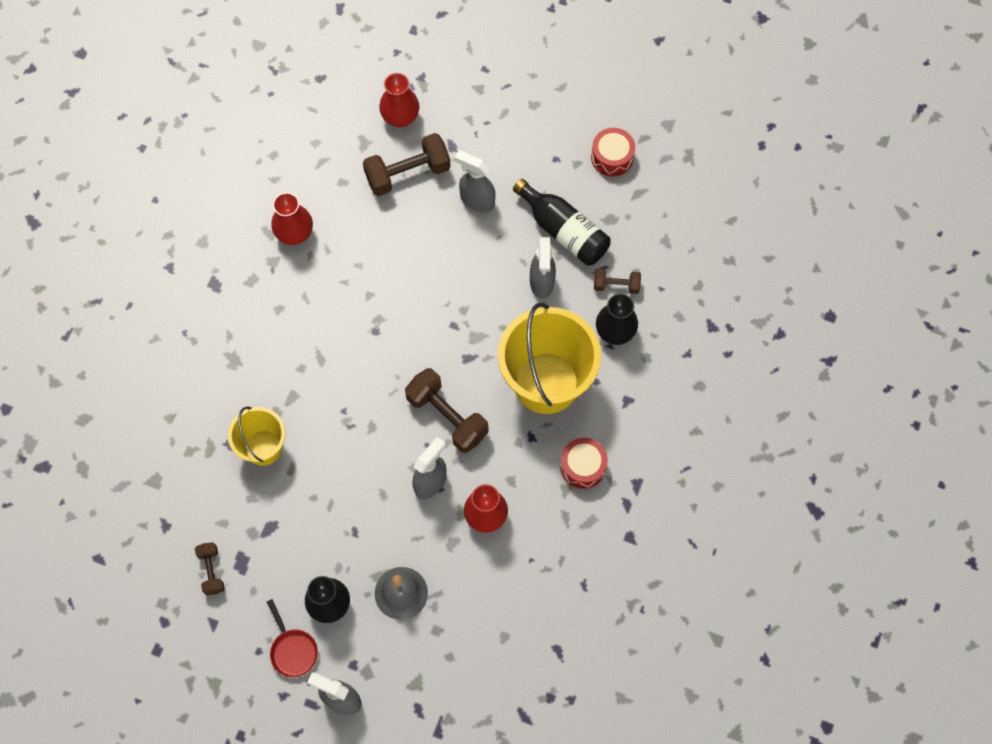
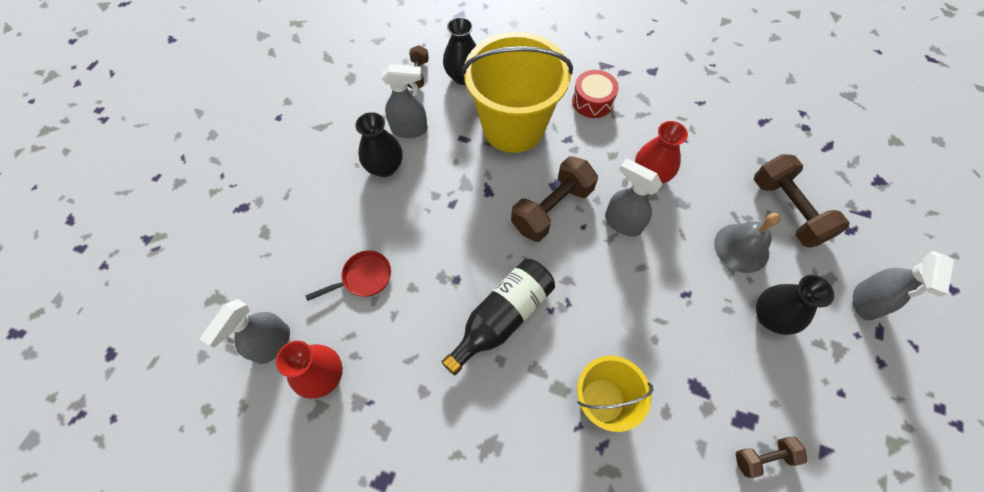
camera: 90 degrees left, 5 degrees down
red pan [267,599,318,678] -> red pan moved to [305,250,391,301]
brown dumbbell [363,133,451,196] -> brown dumbbell moved to [754,154,850,248]
red vase [379,73,419,127] -> none
grey spray bottle [454,150,495,212] -> grey spray bottle moved to [200,299,290,364]
black bottle [513,179,611,266] -> black bottle moved to [442,259,555,375]
red drum [591,128,635,177] -> none
none -> black vase [355,112,403,177]

